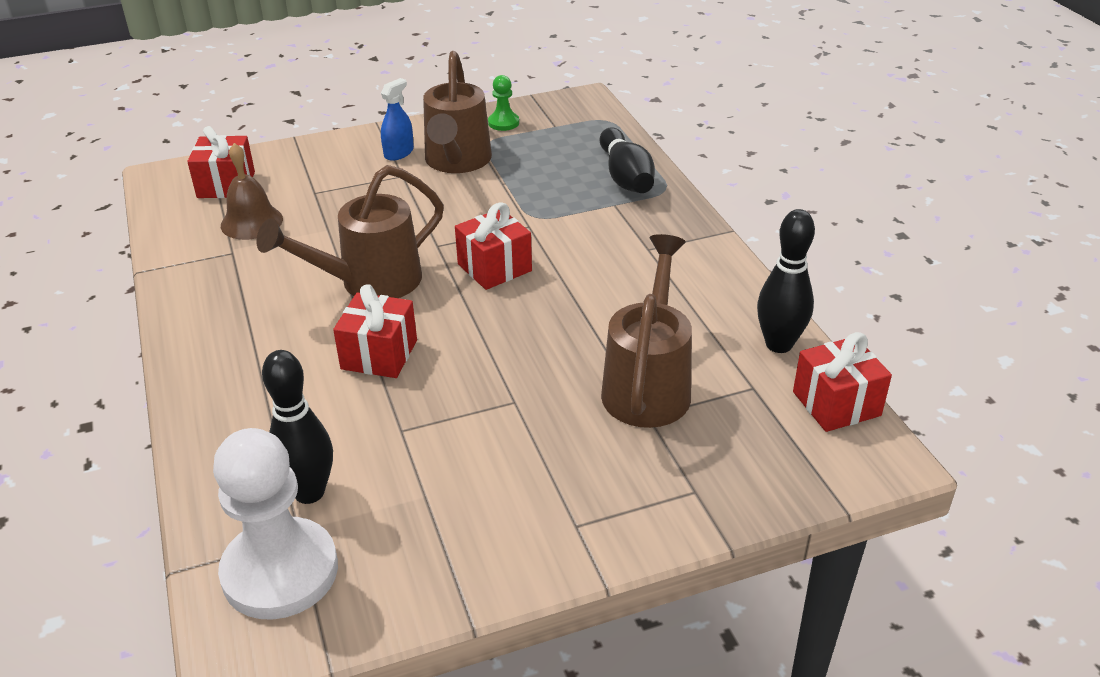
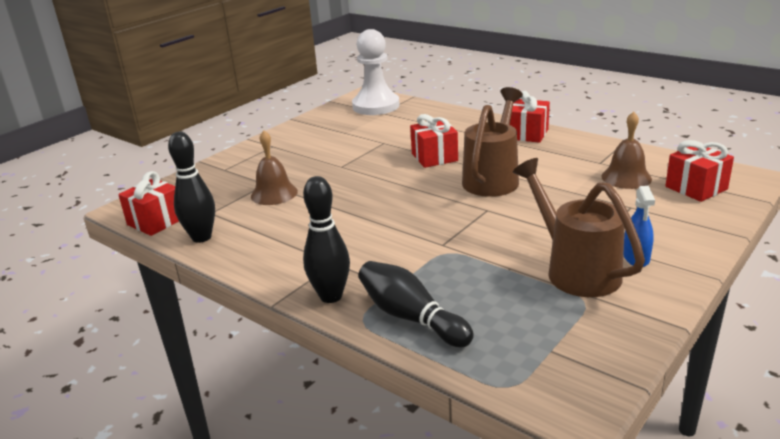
camera: 150 degrees right, 10 degrees down
black bowling pin [262,350,333,504] -> black bowling pin moved to [303,176,350,303]
red gift [455,202,532,290] -> red gift moved to [510,91,550,143]
green pawn [488,75,519,131] -> none
brown watering can [601,234,692,428] -> brown bell [251,130,298,205]

